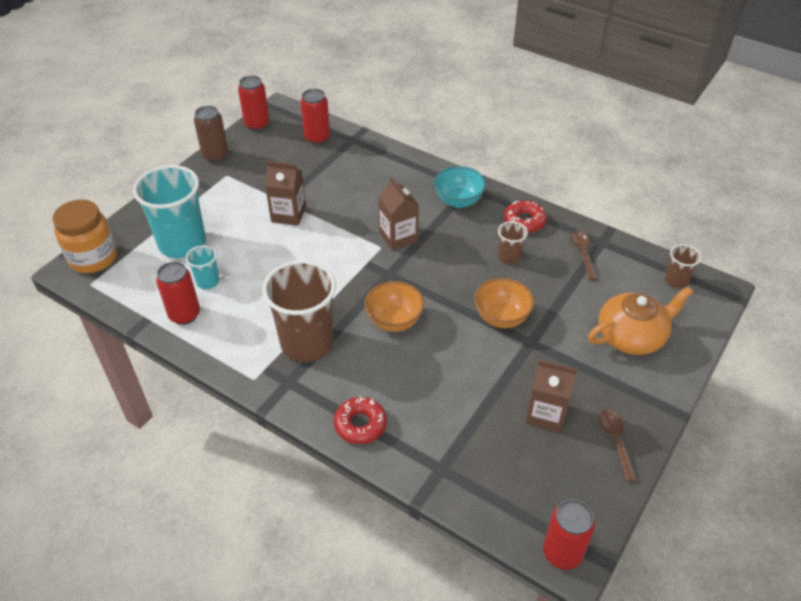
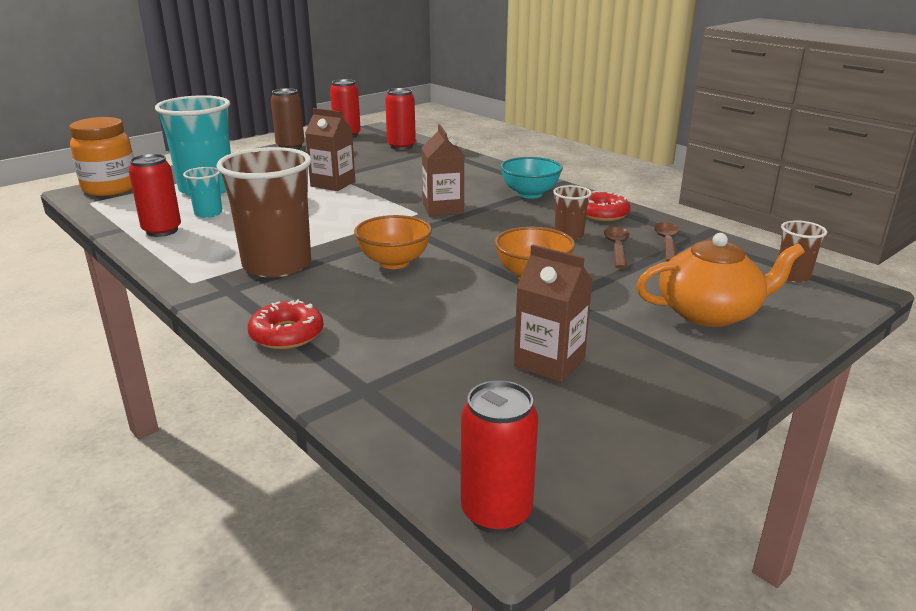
camera: 15 degrees right, 20 degrees down
brown spoon [599,409,637,482] -> brown spoon moved to [604,227,629,269]

